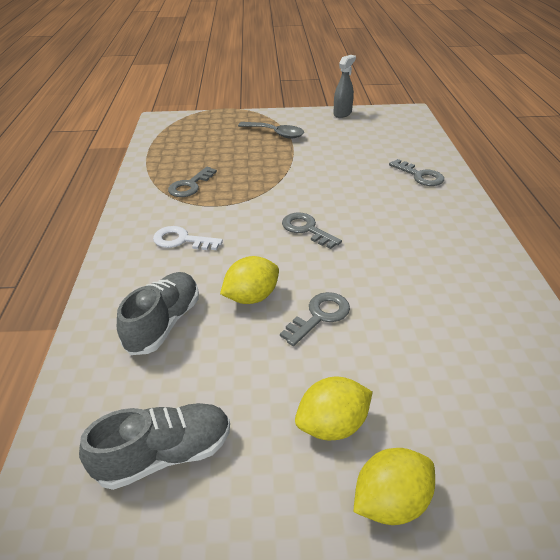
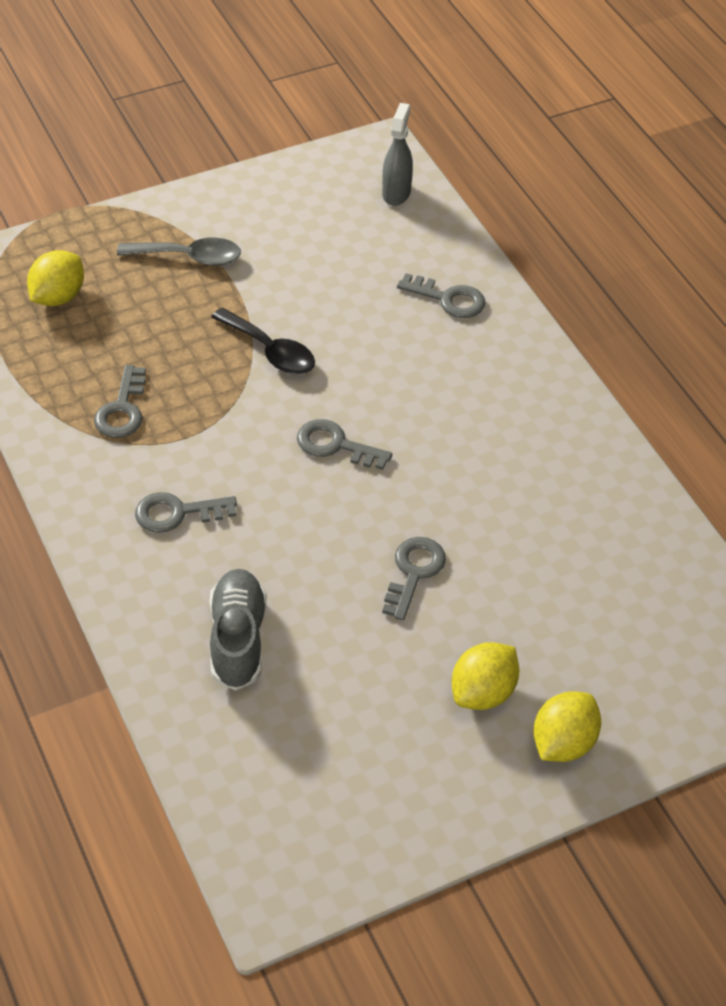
camera: 25 degrees left, 10 degrees up
grey shoe [79,403,230,490] -> none
white key [153,226,223,250] -> grey key [135,492,237,533]
yellow lemon [220,256,279,304] -> yellow lemon moved to [27,250,84,306]
grey spray bottle [333,55,356,118] -> grey spray bottle moved to [382,103,413,206]
none -> black spoon [211,308,315,375]

